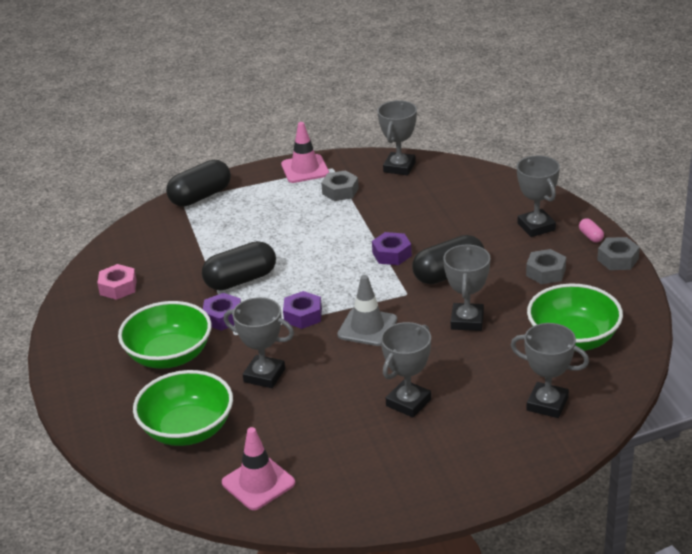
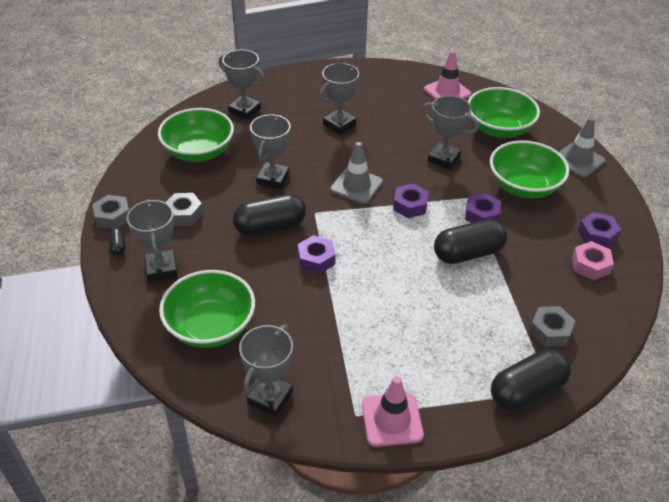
camera: 175 degrees left, 10 degrees up
grey nut [321,170,359,201] -> grey nut moved to [529,306,576,347]
pink capsule [579,218,604,243] -> black capsule [108,228,126,256]
none -> green bowl [159,270,255,348]
none -> grey traffic cone [559,117,606,178]
none -> purple nut [578,212,622,248]

